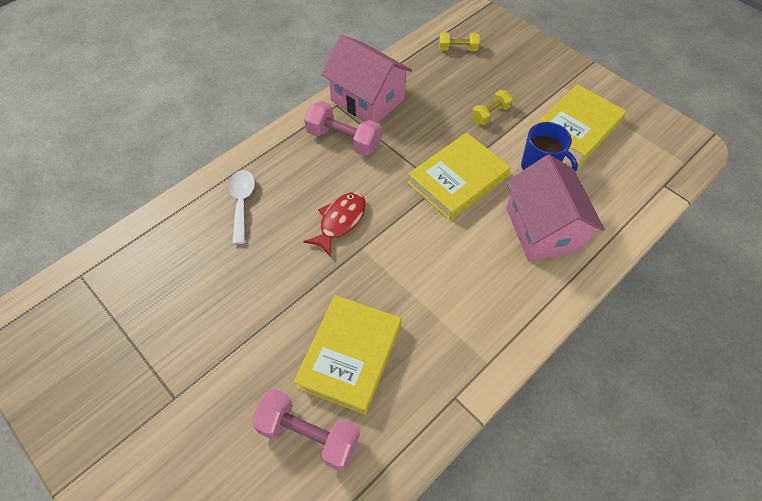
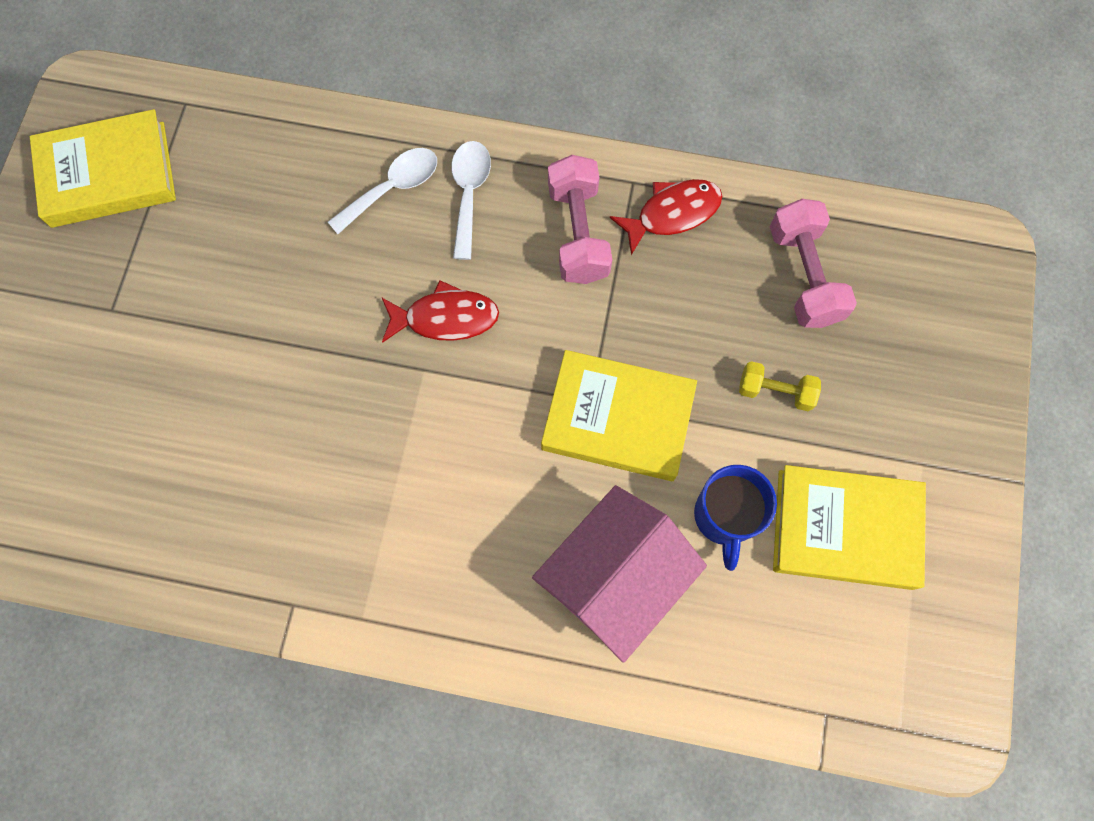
camera: 55 degrees right, 15 degrees up
pink dumbbell [252,389,360,471] -> pink dumbbell moved to [770,199,857,328]
yellow book [294,295,401,415] -> yellow book moved to [30,109,176,228]
pink house [321,35,412,123] -> red fish [610,179,723,255]
yellow dumbbell [439,32,480,51] -> none
none -> white spoon [451,141,491,260]

